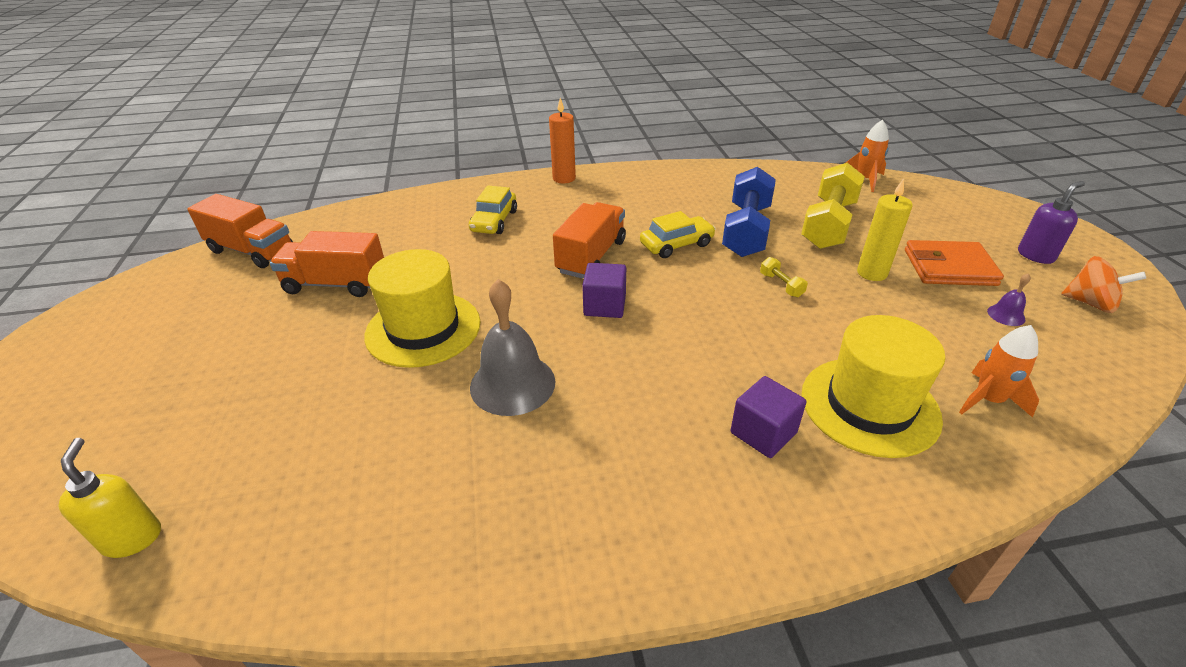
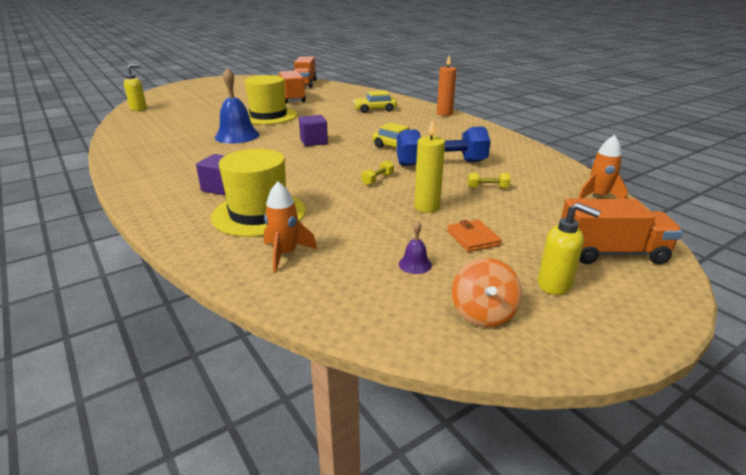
camera: 65 degrees right, 10 degrees down
grey bell [470,279,555,416] -> blue bell [215,68,260,144]
orange truck [553,202,626,279] -> orange truck moved to [561,199,683,264]
yellow dumbbell [801,163,865,249] -> yellow dumbbell [468,173,510,188], size x0.41
orange wallet [905,240,1004,286] -> orange wallet [447,220,502,252], size x0.61
purple soap dispenser [1018,181,1085,264] -> yellow soap dispenser [538,203,601,295]

